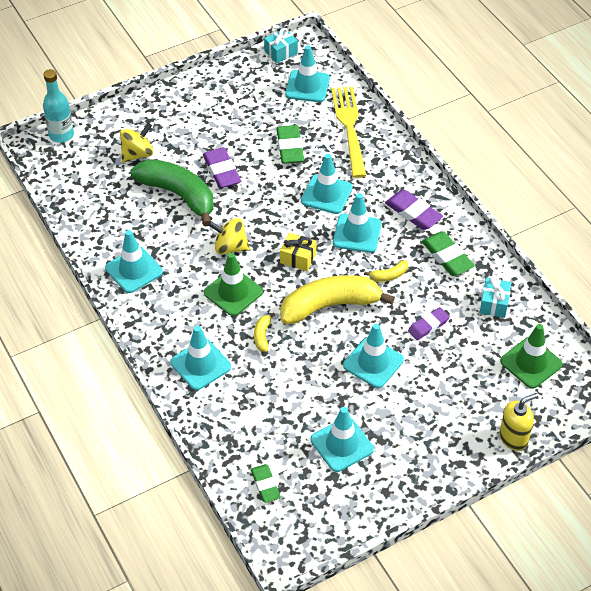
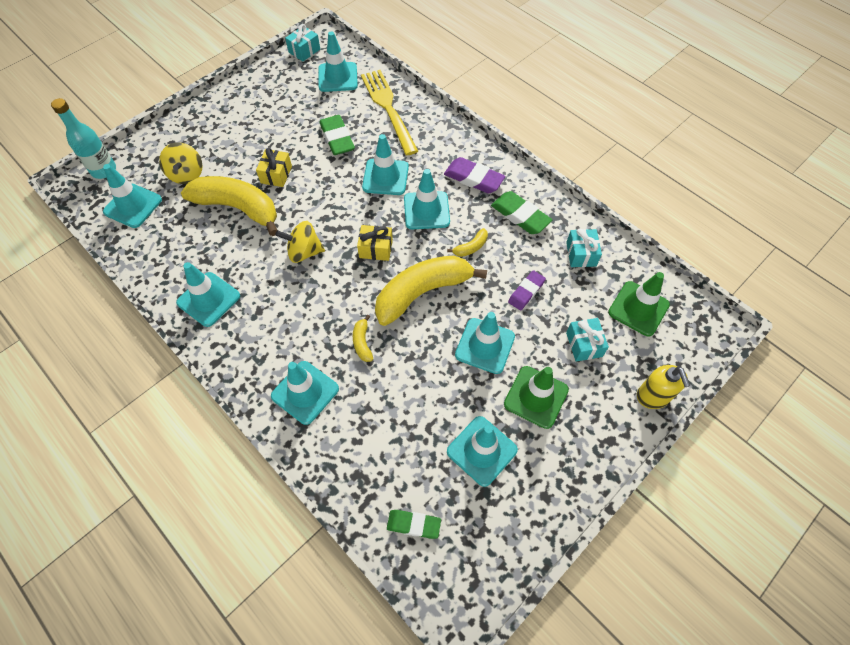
camera: 15 degrees left, 10 degrees up
yellow spinning top [120,123,153,163] -> yellow spinning top turned 135 degrees clockwise [159,142,203,184]
green banana [130,159,214,226] -> yellow banana [181,176,277,236]
purple eraser [203,147,241,188] -> yellow gift [256,148,292,187]
green traffic cone [204,253,263,316] -> green traffic cone moved to [504,366,569,429]
green eraser [251,464,281,503] -> green eraser turned 45 degrees counterclockwise [387,510,441,539]
yellow soap dispenser [500,393,538,451] -> yellow soap dispenser turned 120 degrees clockwise [637,365,690,409]
none -> turquoise traffic cone [103,164,162,228]
none -> turquoise gift [566,318,609,362]

